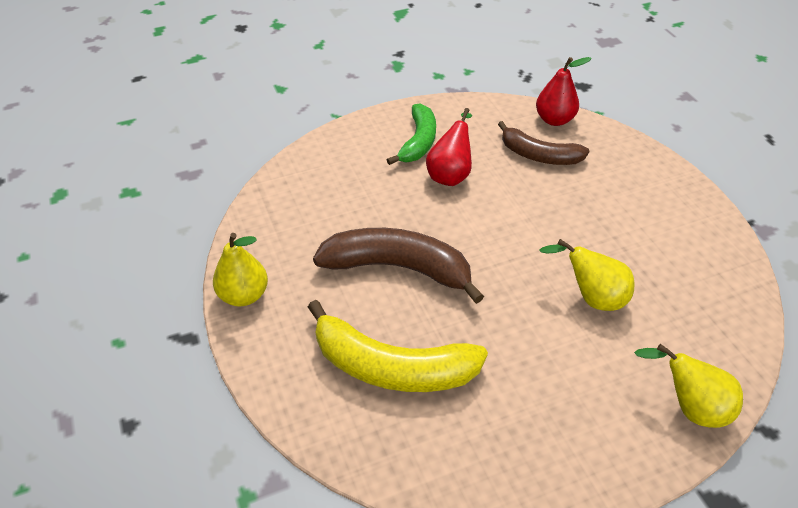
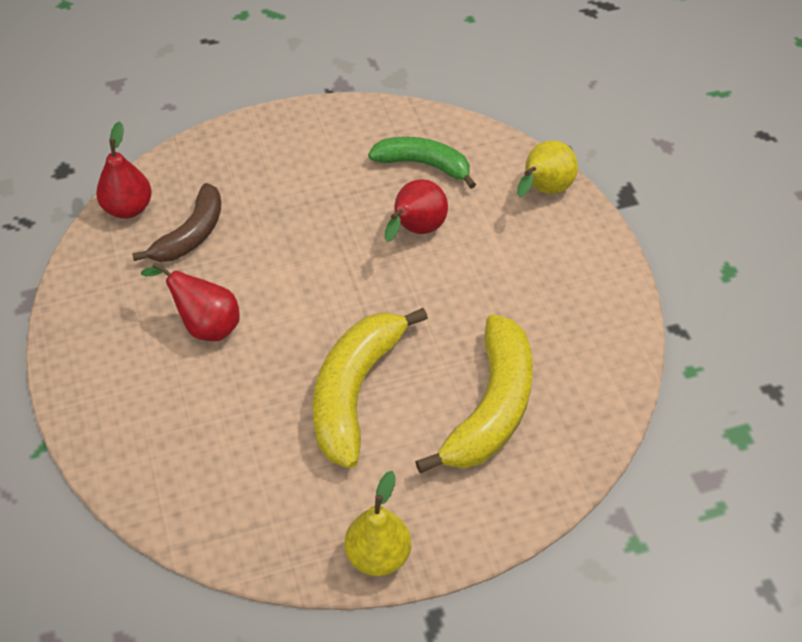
camera: 85 degrees left, 5 degrees up
brown banana [313,228,484,304] -> yellow banana [313,308,428,468]
green banana [387,104,436,165] -> green banana moved to [368,137,476,189]
yellow pear [539,239,635,311] -> red pear [385,179,448,242]

